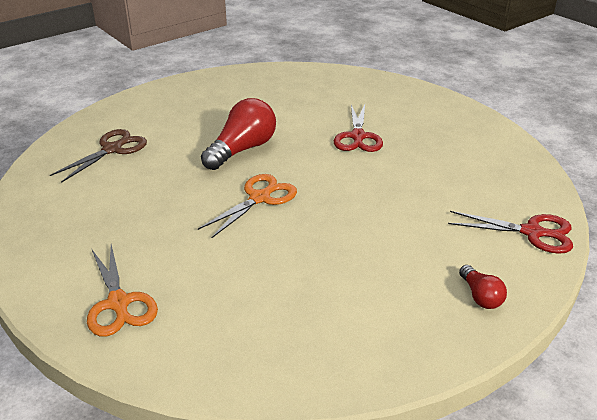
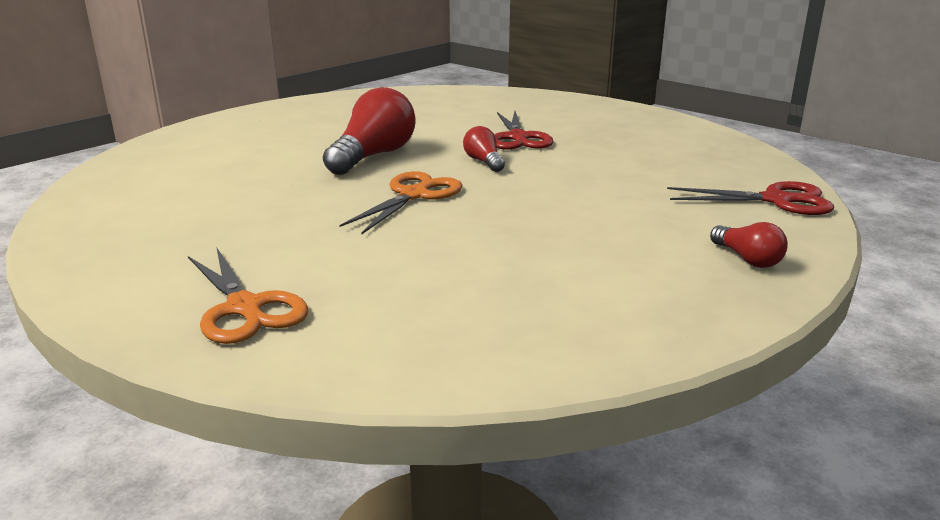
camera: 10 degrees left, 10 degrees down
brown scissors [50,129,147,183] -> none
none -> red light bulb [463,126,505,172]

